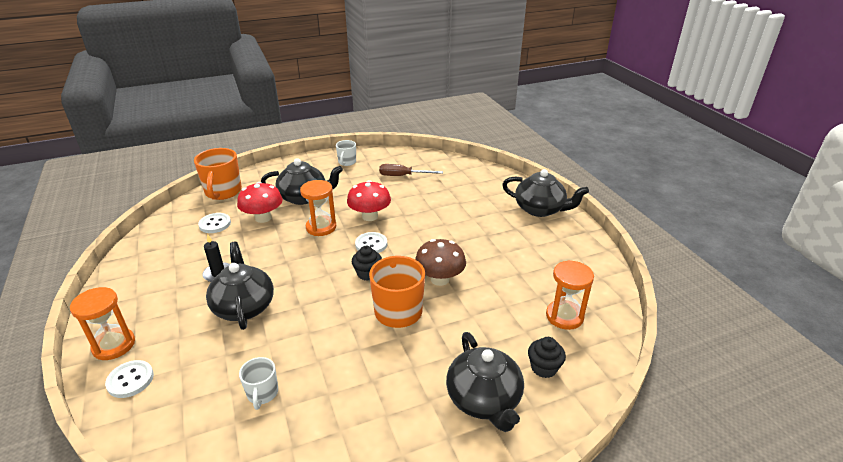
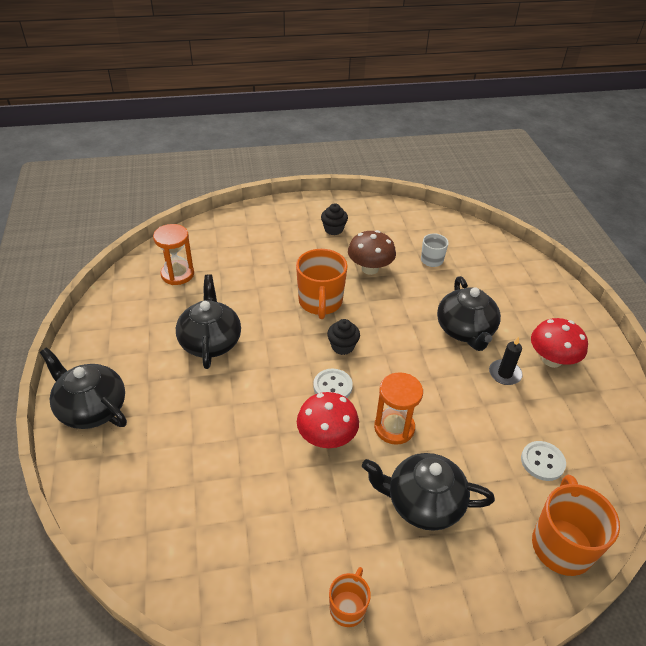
camera: 170 degrees left, 10 degrees up
orange hourglass [70,287,135,360] -> none
white button [105,360,154,398] -> none
red mushroom [237,182,283,223] -> red mushroom moved to [531,318,588,368]
white mug [336,140,356,166] -> orange mug [329,567,371,627]
brown screwdriver [379,164,443,176] -> none
brown mushroom [415,239,466,286] -> brown mushroom moved to [348,230,396,275]
black teapot [446,332,524,432] -> black teapot moved to [176,274,241,369]
black cupcake [528,337,566,378] -> black cupcake moved to [321,203,348,235]

